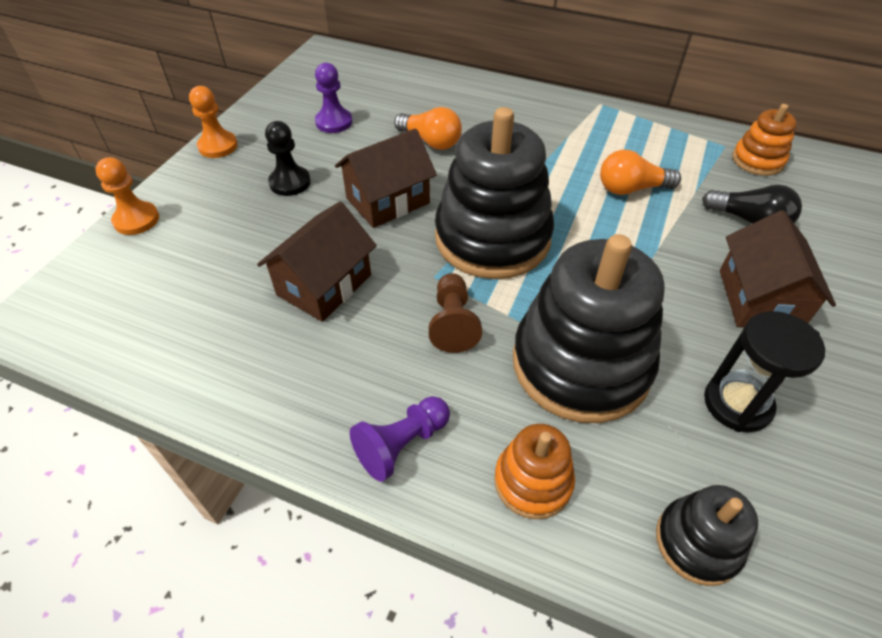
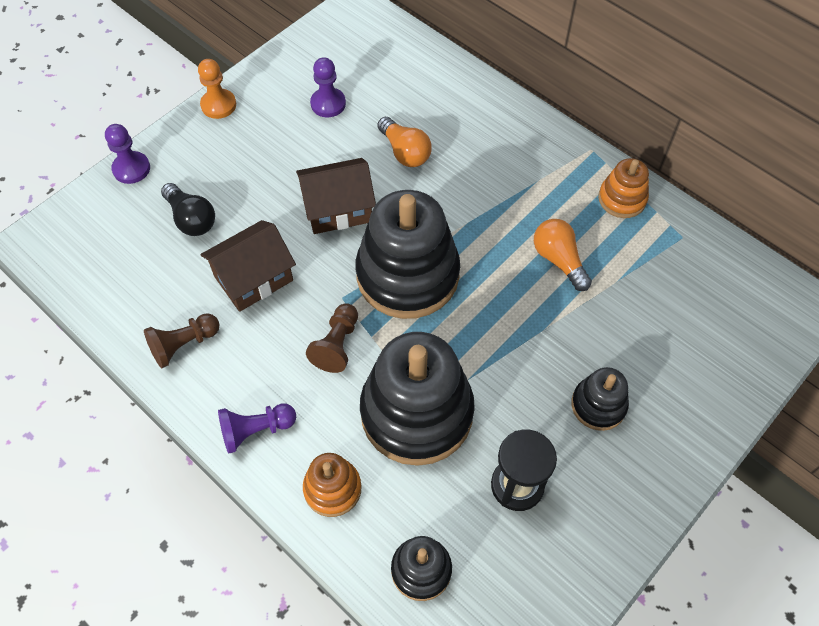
camera: 20 degrees right, 10 degrees up
orange pawn [95,157,159,235] -> purple pawn [105,124,150,184]
black pawn [265,121,311,196] -> none
orange light bulb [600,149,681,195] -> orange light bulb turned 45 degrees clockwise [534,219,592,291]
black light bulb [702,185,802,224] -> black light bulb moved to [161,183,215,236]
brown house [720,210,836,328] -> black stacking toy [571,367,629,431]
orange stacking toy [732,104,797,176] -> orange stacking toy moved to [598,158,649,218]
none -> brown pawn [144,313,220,368]

